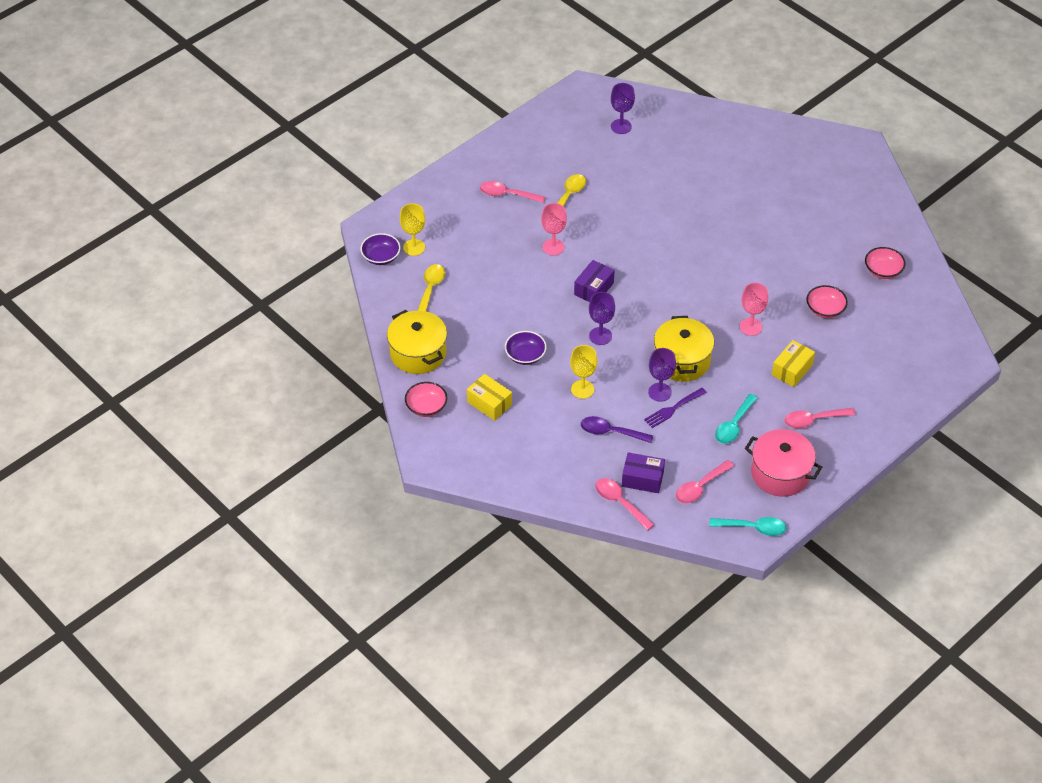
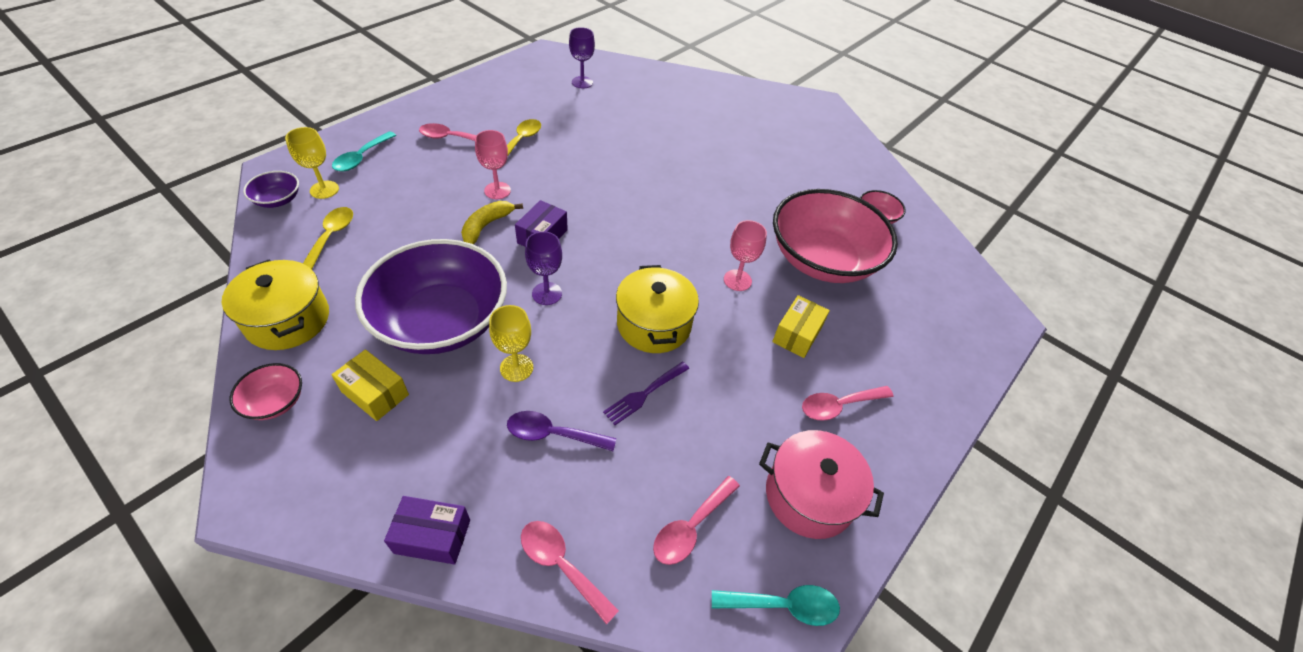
camera: 10 degrees left, 0 degrees up
purple bowl [505,331,547,365] -> purple bowl [355,239,507,354], size x2.42
purple box [622,452,665,493] -> purple box moved to [384,496,470,565]
purple goblet [648,348,676,402] -> none
turquoise spoon [715,394,758,444] -> turquoise spoon moved to [332,131,396,172]
pink bowl [807,285,848,318] -> pink bowl [773,189,898,283], size x2.42
none -> yellow banana [461,201,523,245]

